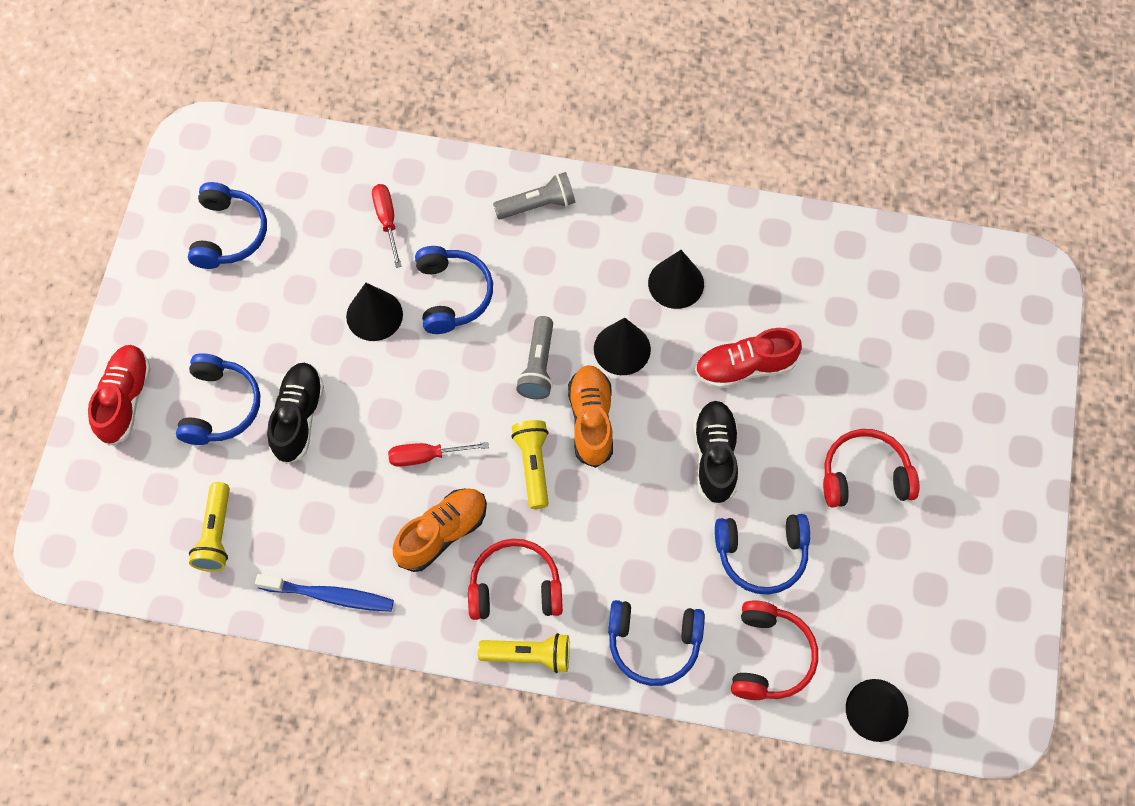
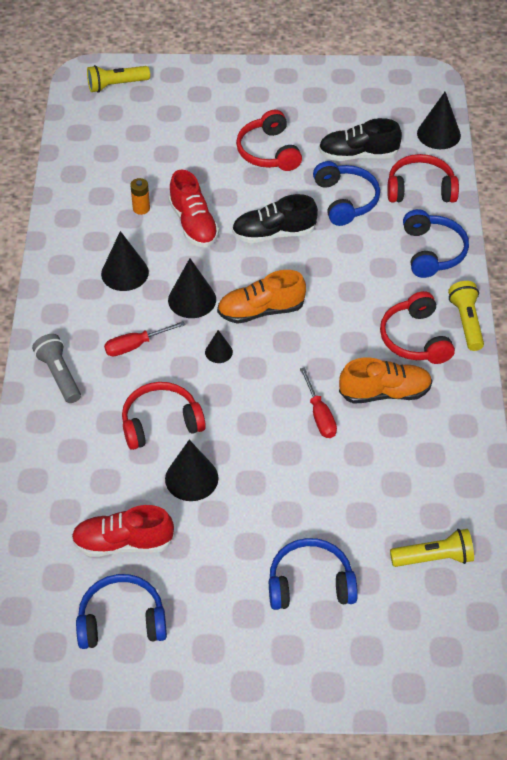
camera: 100 degrees left, 15 degrees down
red shoe [88,345,151,446] -> red shoe moved to [71,505,174,557]
blue toothbrush [255,574,394,612] -> none
black shoe [267,363,324,464] -> black shoe moved to [319,118,402,161]
red screwdriver [372,184,402,268] -> red screwdriver moved to [104,321,185,357]
orange shoe [393,489,487,572] -> orange shoe turned 135 degrees clockwise [339,357,433,404]
blue headphones [415,246,493,334] -> red headphones [122,382,206,450]
yellow flashlight [511,420,549,509] -> yellow flashlight moved to [87,65,150,93]
grey flashlight [516,316,553,399] -> black cone [205,330,233,363]
none -> orange battery [130,178,150,215]

